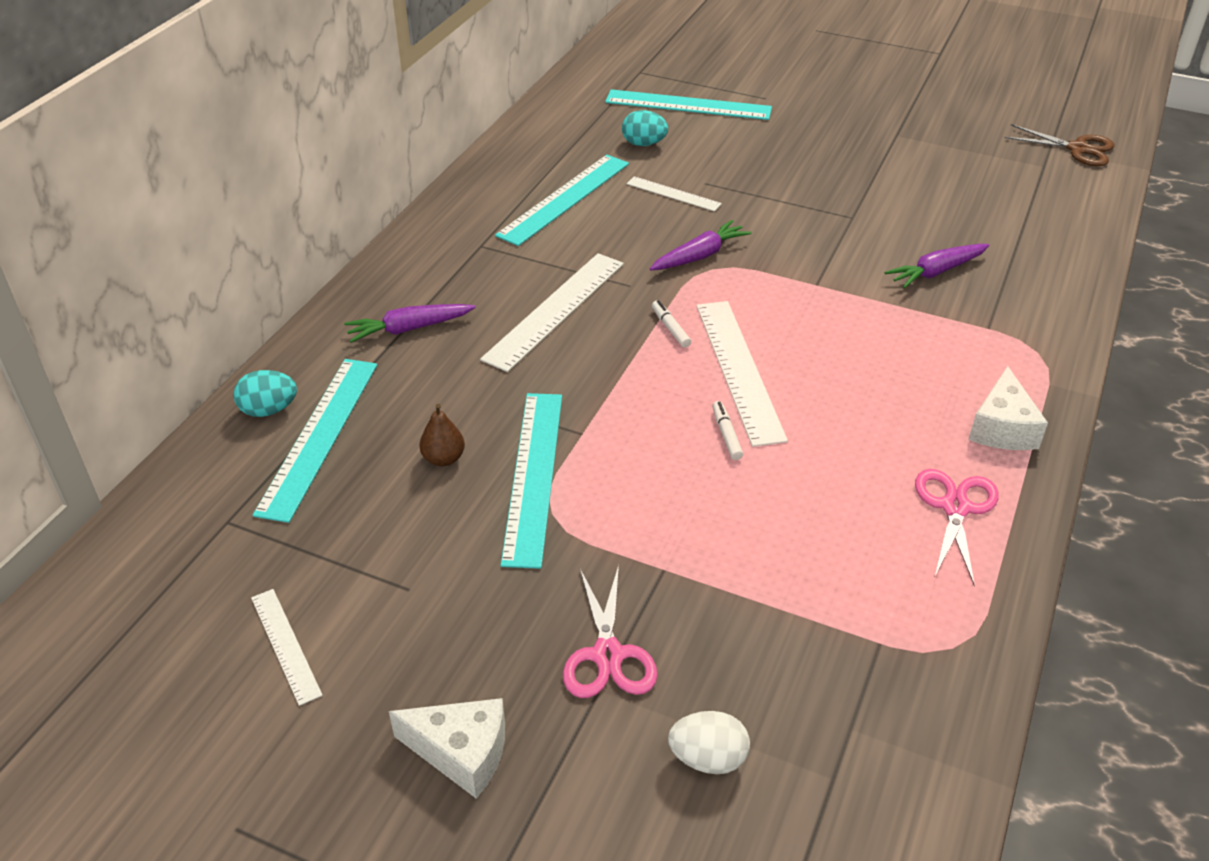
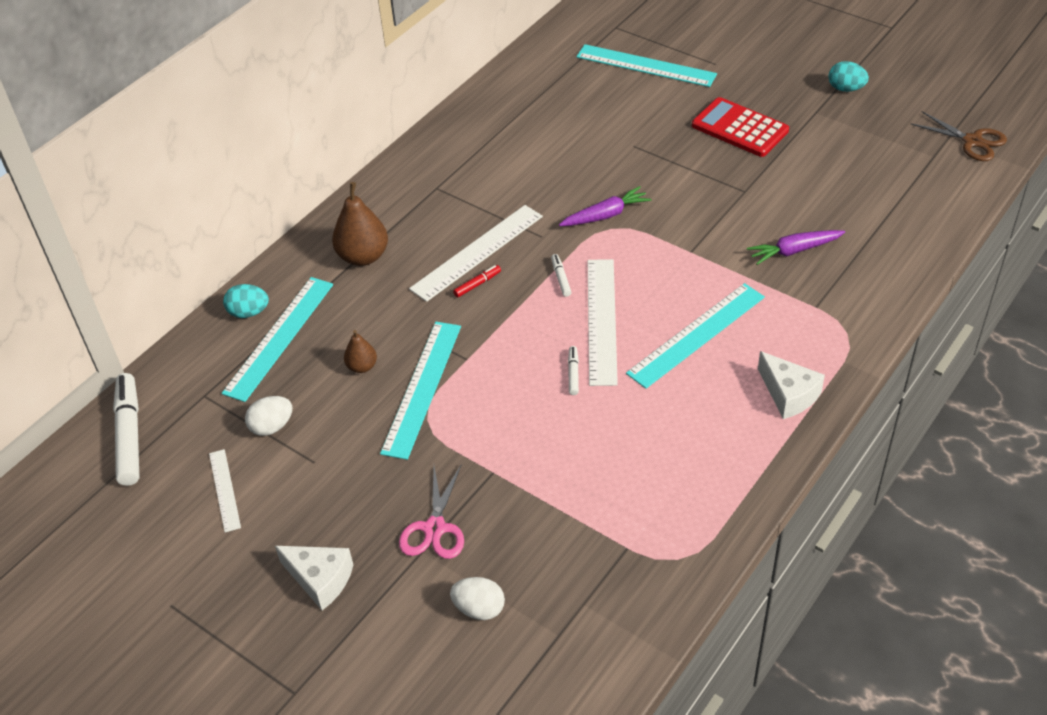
camera: 15 degrees right, 5 degrees up
purple carrot [344,304,476,343] -> brown pear [332,182,388,266]
turquoise ruler [495,155,629,246] -> turquoise ruler moved to [626,283,765,389]
turquoise egg [622,110,668,146] -> turquoise egg moved to [828,61,869,92]
white ruler [627,176,722,211] -> none
pink scissors [915,469,999,586] -> none
white cheese [968,366,1048,450] -> white cheese turned 60 degrees counterclockwise [758,351,825,419]
none -> white marker [113,373,139,486]
none -> white egg [245,396,292,436]
none -> red marker [453,265,501,297]
none -> red calculator [692,97,789,157]

